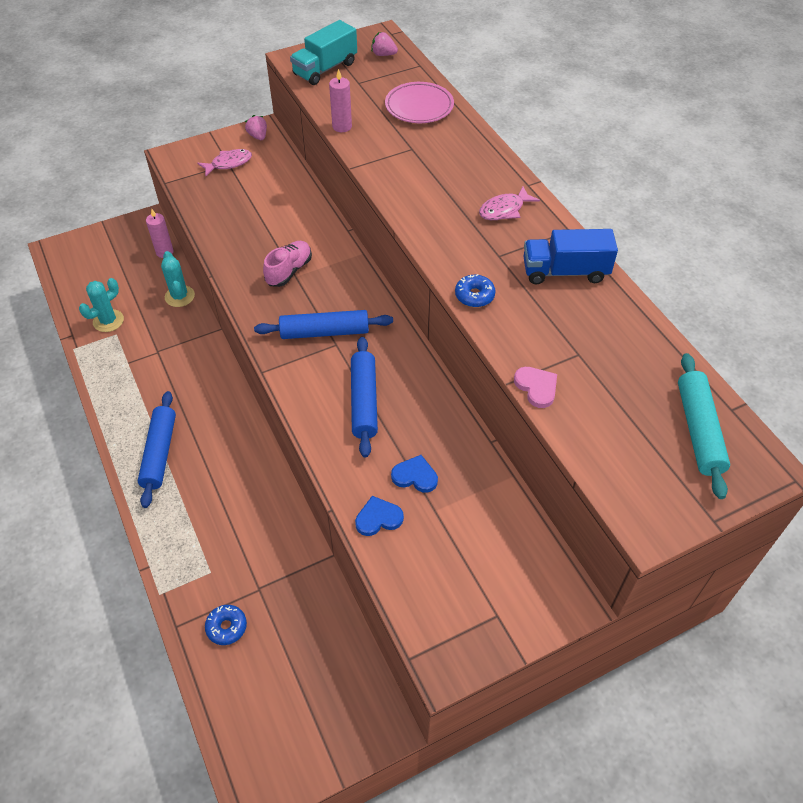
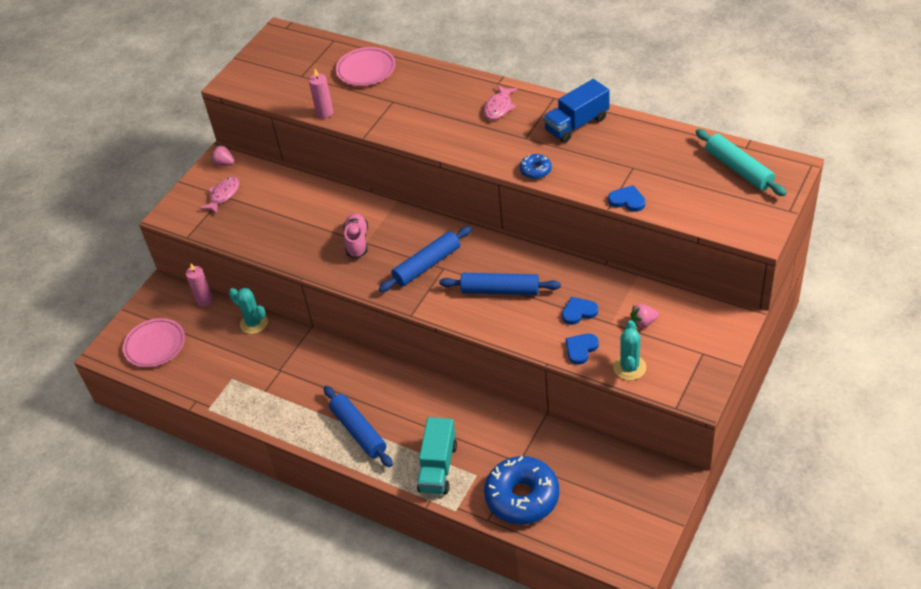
camera: 30 degrees left, 5 degrees down
turquoise cactus [79,278,124,332] -> turquoise cactus moved to [613,320,646,380]
blue donut [205,605,247,645] -> blue donut [484,456,559,524], size x2.19
turquoise truck [290,20,357,85] -> turquoise truck moved to [417,417,457,494]
blue rolling pin [351,337,378,458] -> blue rolling pin turned 45 degrees counterclockwise [439,273,561,295]
pink strawberry [371,32,398,56] -> pink strawberry moved to [630,304,659,329]
pink heart [514,367,557,408] -> blue heart [608,185,645,212]
none -> pink plate [123,318,185,368]

